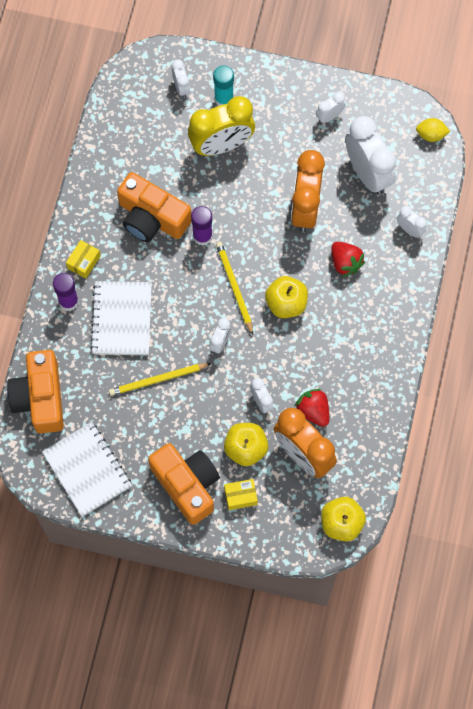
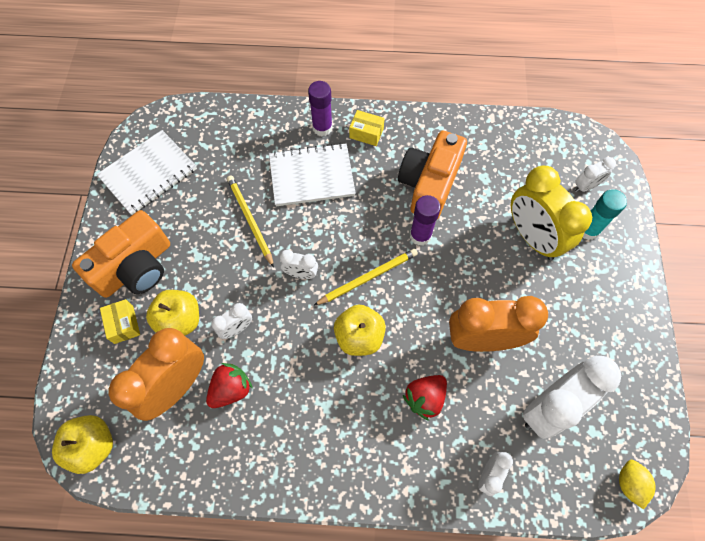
camera: 80 degrees right, 5 degrees down
orange camera [7,350,64,434] -> none
white clock [316,92,345,123] -> none

